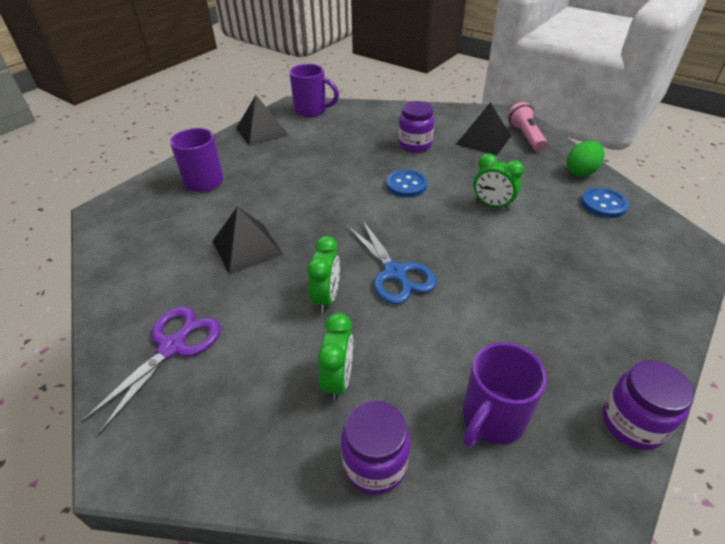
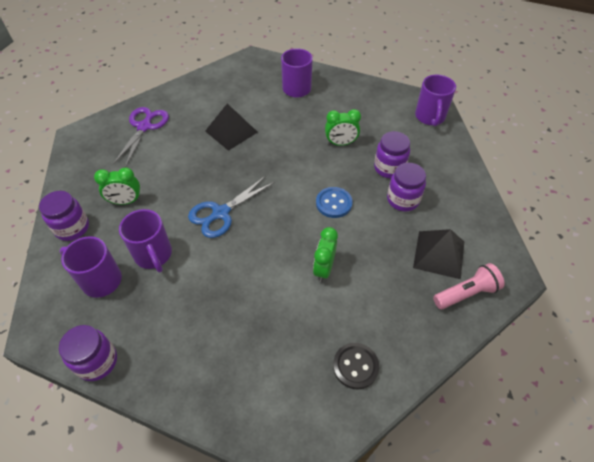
camera: 75 degrees right, 10 degrees up
purple scissors [80,306,221,435] -> purple scissors turned 90 degrees counterclockwise [113,107,169,167]
black pyramid [236,95,289,146] -> none
green clock [307,236,340,313] -> green clock moved to [325,109,361,146]
green egg [567,141,604,176] -> none
blue button [581,188,629,218] -> black button [333,343,379,389]
none -> purple mug [119,209,172,272]
none -> purple jar [374,131,410,178]

